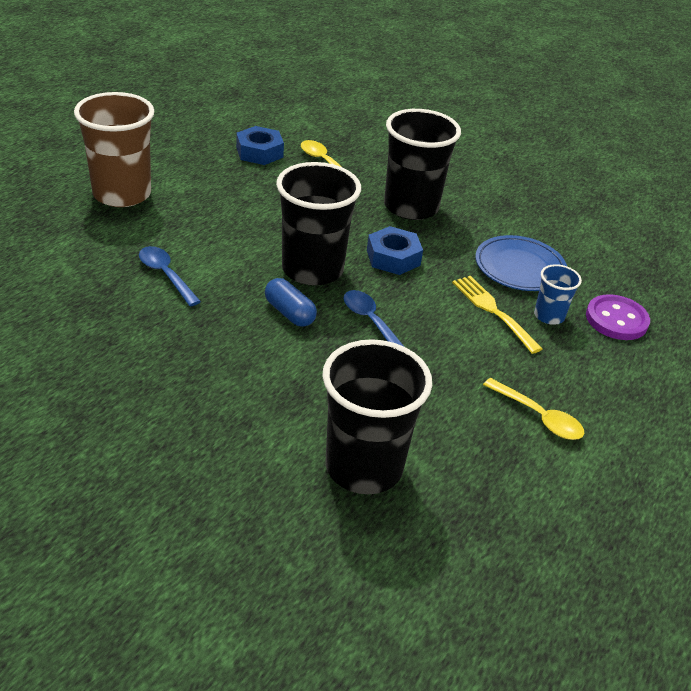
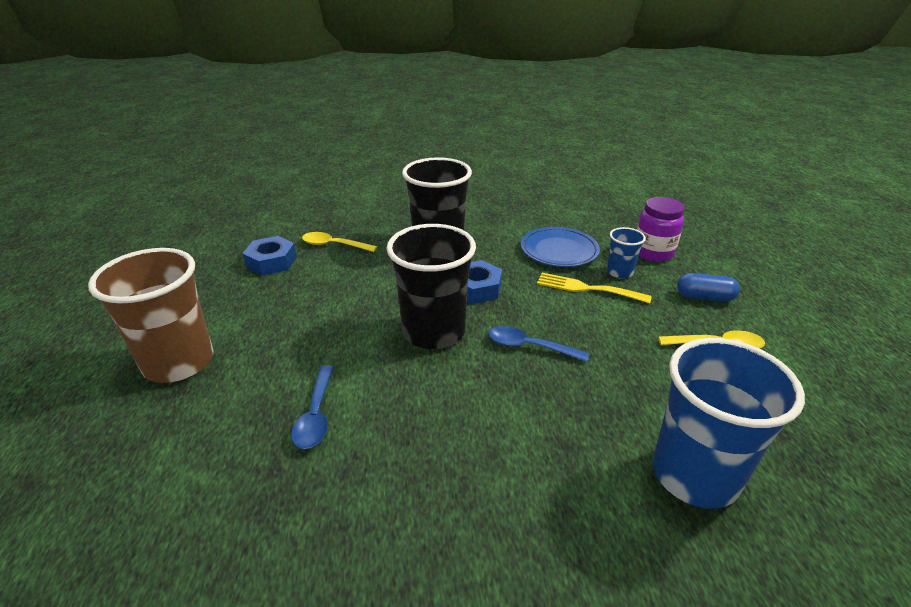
camera: 35 degrees left, 5 degrees down
blue spoon [139,246,201,306] -> blue spoon turned 105 degrees counterclockwise [291,365,334,449]
blue capsule [265,278,317,327] -> blue capsule moved to [677,273,740,302]
black cup [322,339,432,494] -> blue cup [653,338,805,509]
purple button [586,294,650,340] -> purple jar [637,197,685,262]

